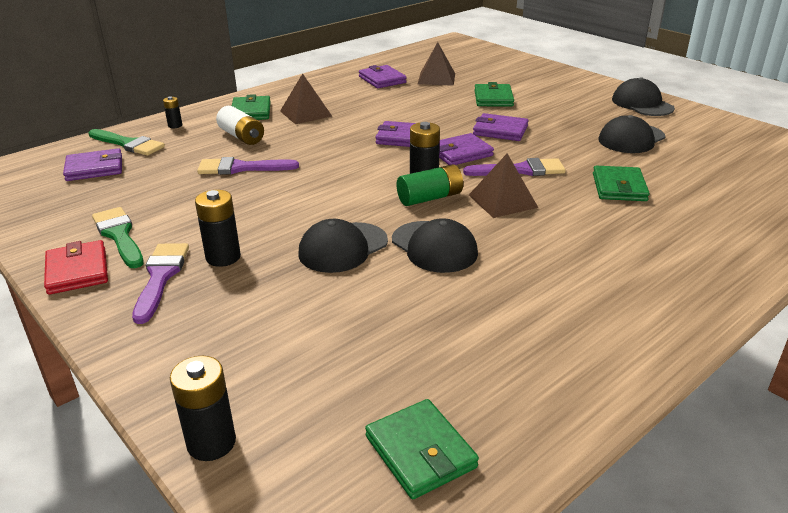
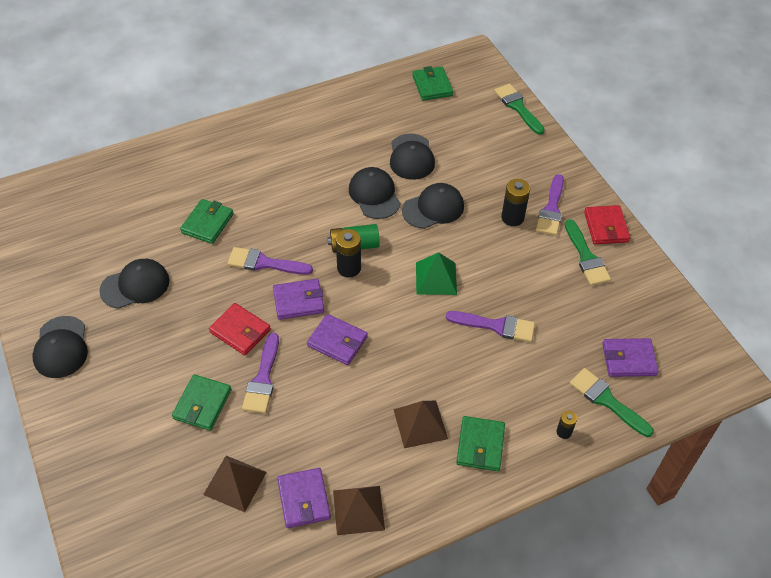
camera: 165 degrees left, 20 degrees up
black battery [170,356,236,461] -> green brush [494,84,545,135]
white battery [216,106,264,145] -> none
brown pyramid [469,153,538,218] -> brown pyramid moved to [333,486,385,535]
purple wallet [473,113,528,141] -> red wallet [209,303,271,355]
none -> purple brush [242,333,279,413]
none -> black cap [390,133,435,180]
none -> green pyramid [416,252,457,295]

